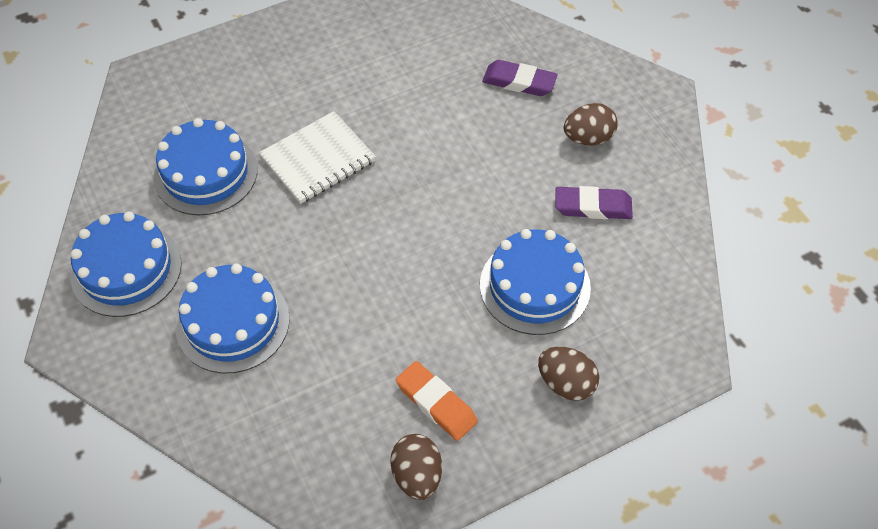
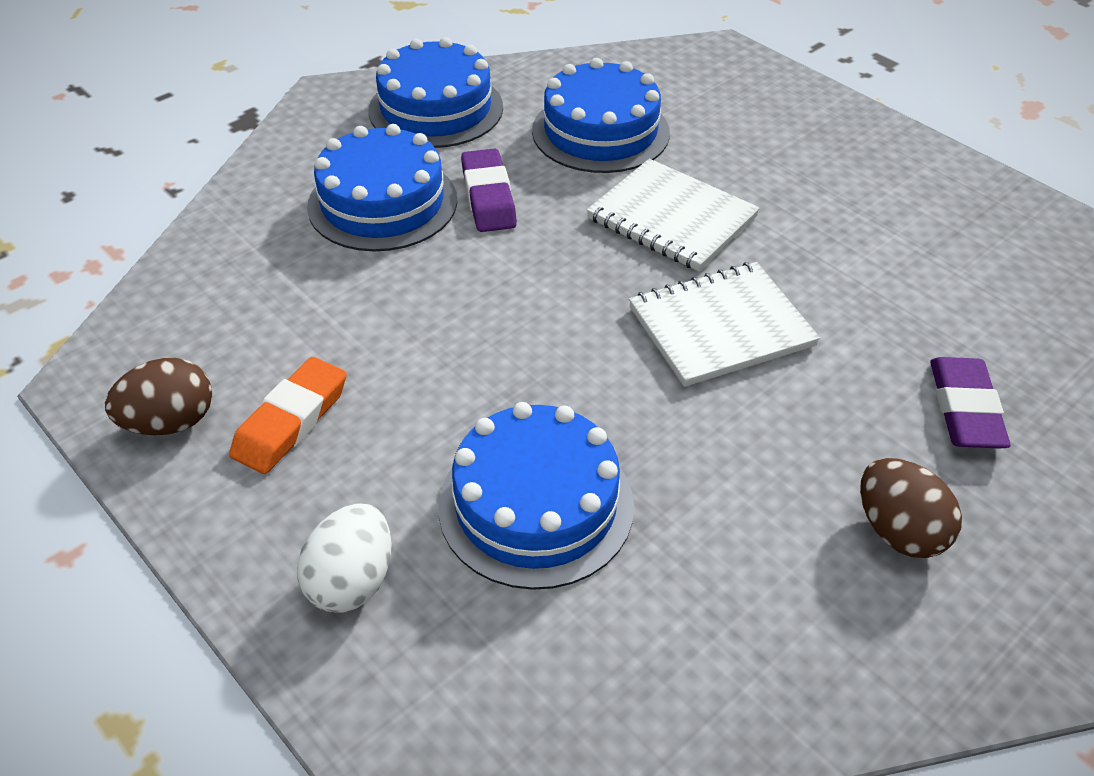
camera: 75 degrees right, 10 degrees down
brown egg [538,347,599,401] -> white egg [297,503,392,613]
purple eraser [556,186,633,219] -> purple eraser moved to [461,148,517,232]
none -> white notebook [629,262,820,387]

